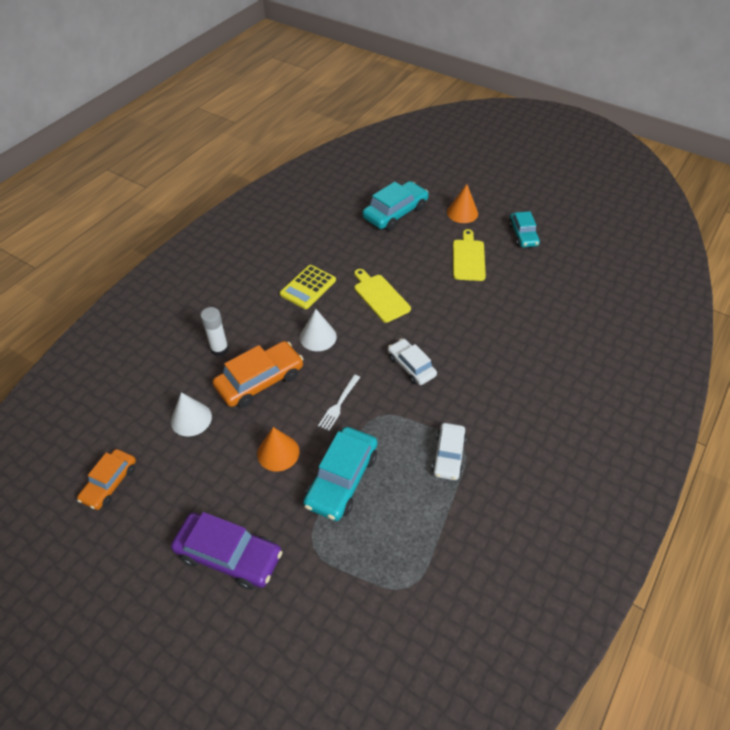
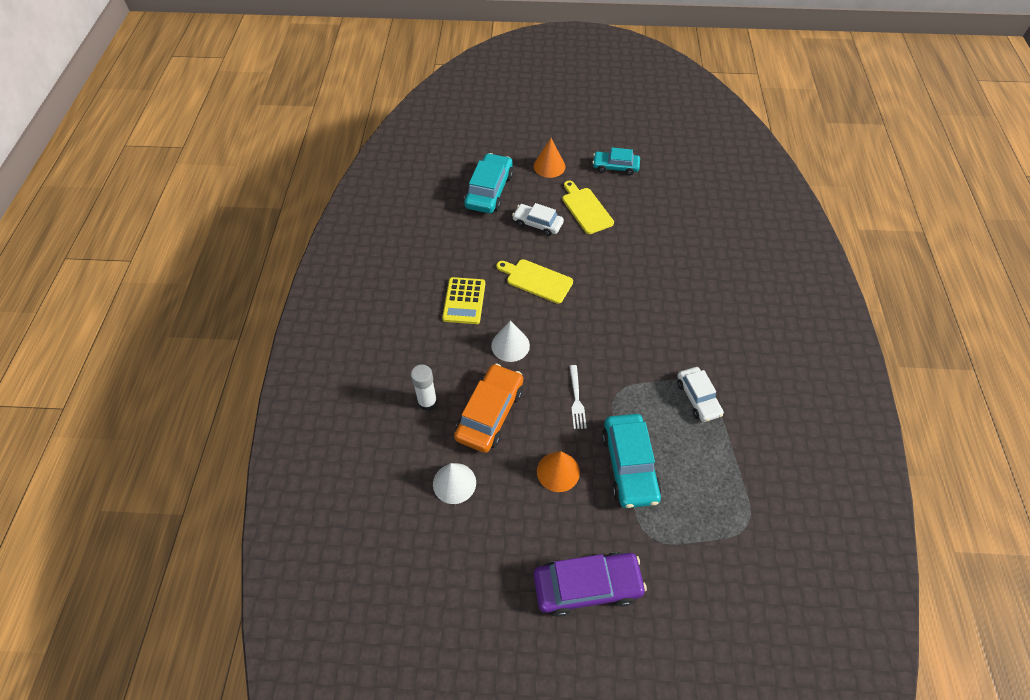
camera: 30 degrees left, 5 degrees up
orange car [77,449,136,510] -> none
white car [388,338,437,385] -> white car moved to [512,203,564,236]
turquoise car [509,211,540,247] -> turquoise car turned 135 degrees clockwise [592,148,640,175]

